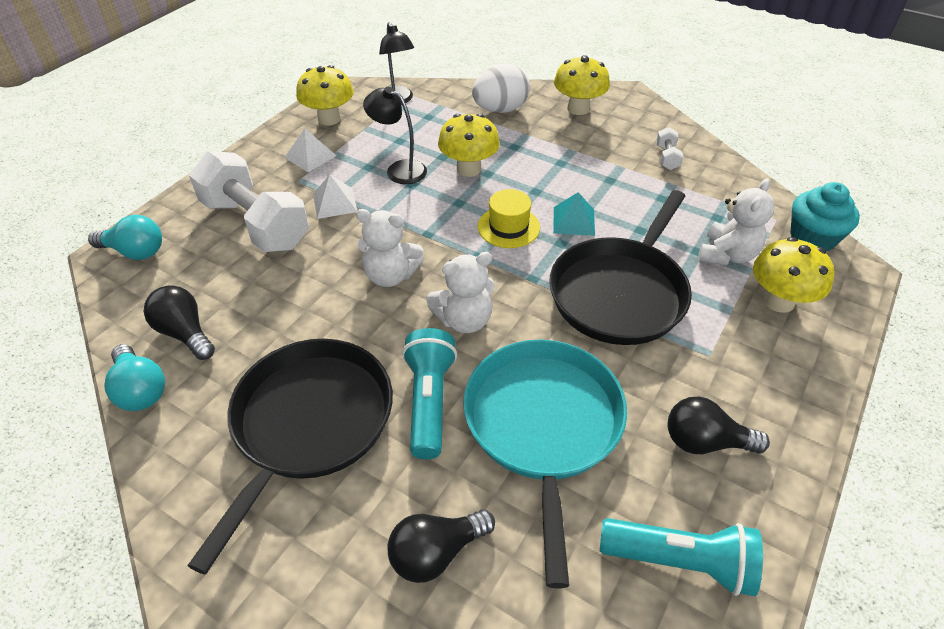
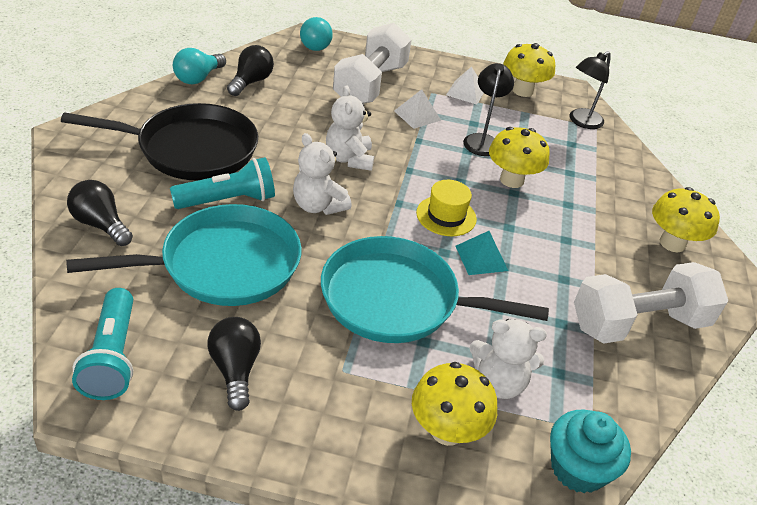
camera: 65 degrees right, 5 degrees down
white egg [472,64,530,113] -> none
black pan [549,190,692,345] -> turquoise pan [321,236,549,343]
white dumbbell [656,127,683,170] -> white dumbbell [574,262,728,344], size x2.45

